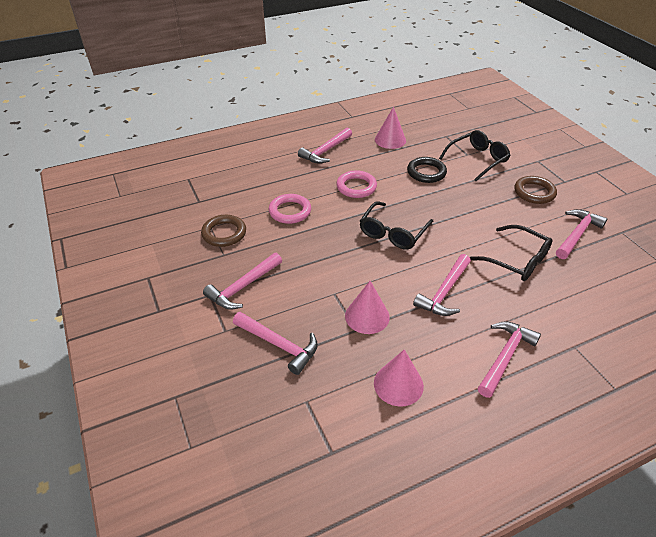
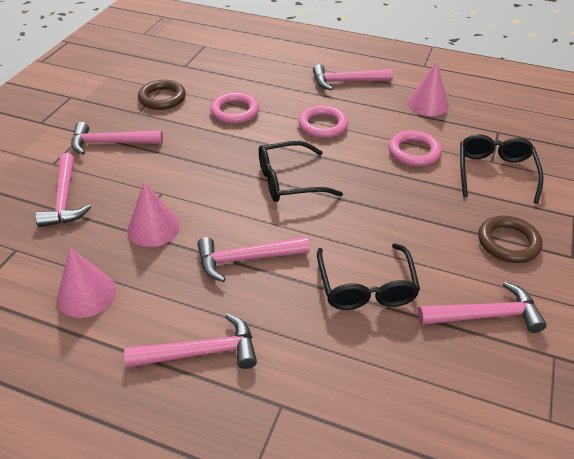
camera: 45 degrees right, 0 degrees up
black ring [407,157,447,183] -> pink ring [389,130,442,167]
black glasses [439,130,511,181] -> black glasses turned 90 degrees counterclockwise [460,134,544,204]

